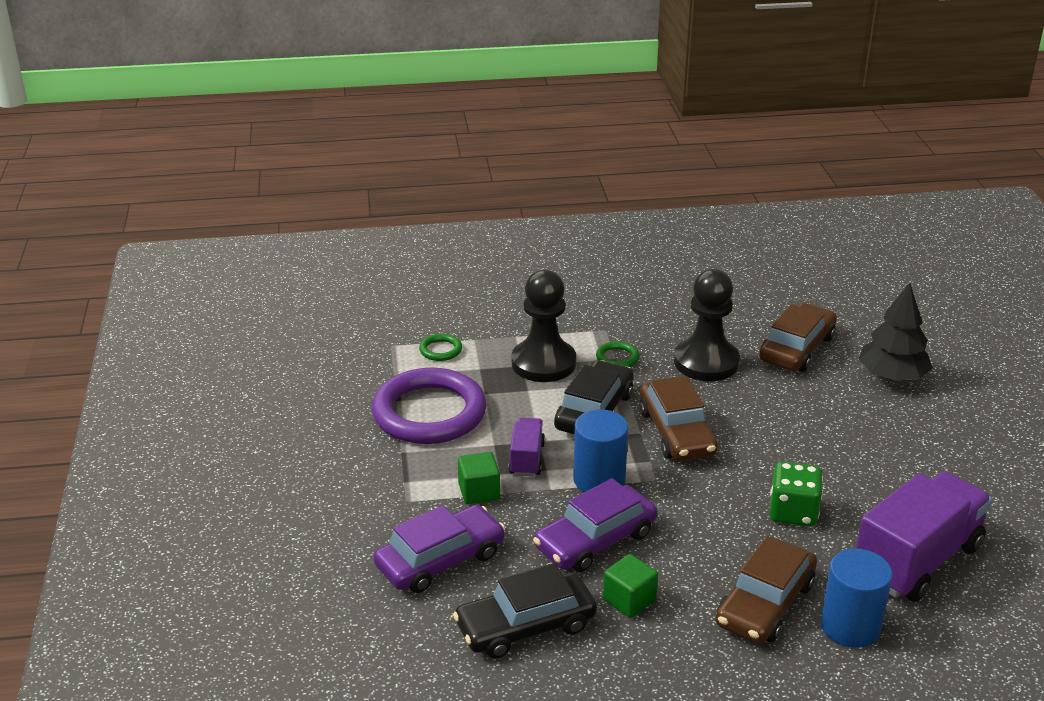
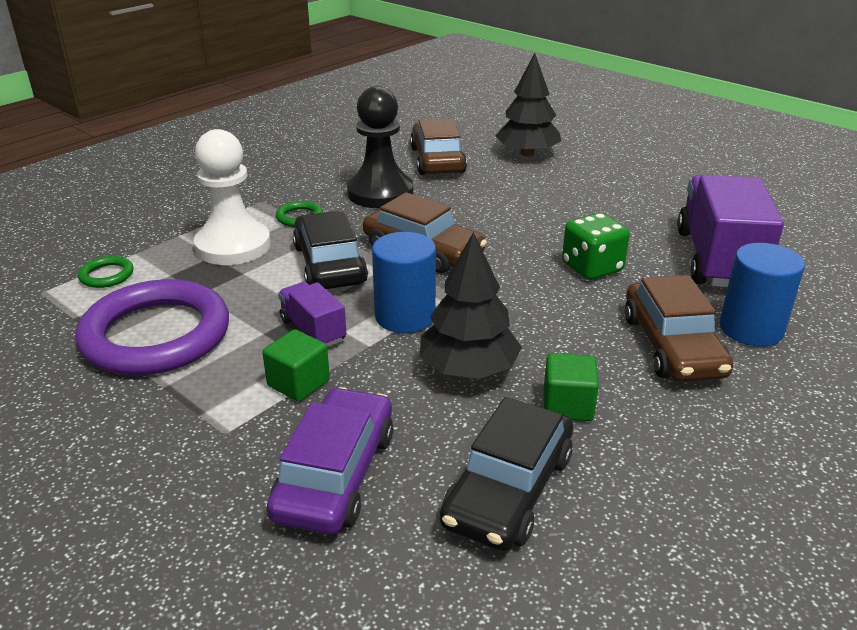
camera: 40 degrees left, 0 degrees up
black pawn [512,270,576,382] -> white pawn [194,129,271,265]
purple car [533,478,657,572] -> black tree [420,232,522,379]

